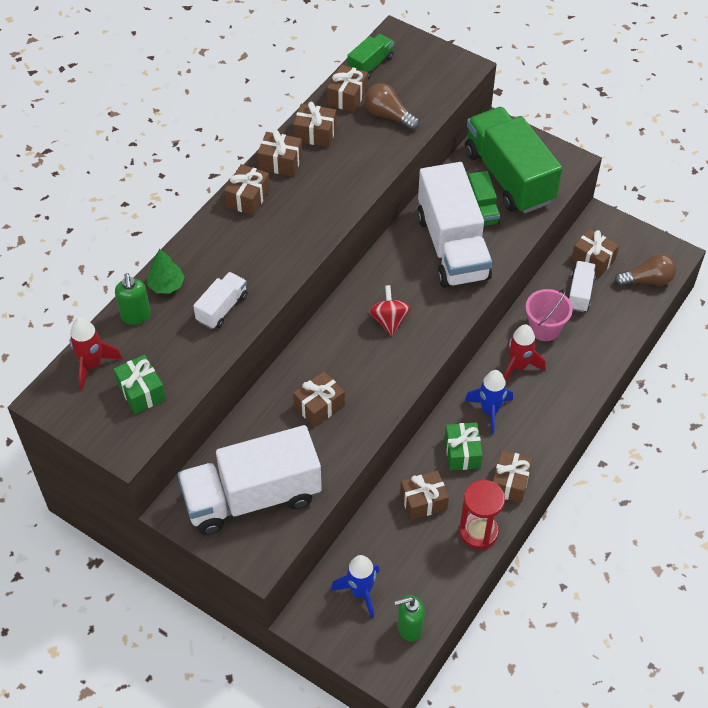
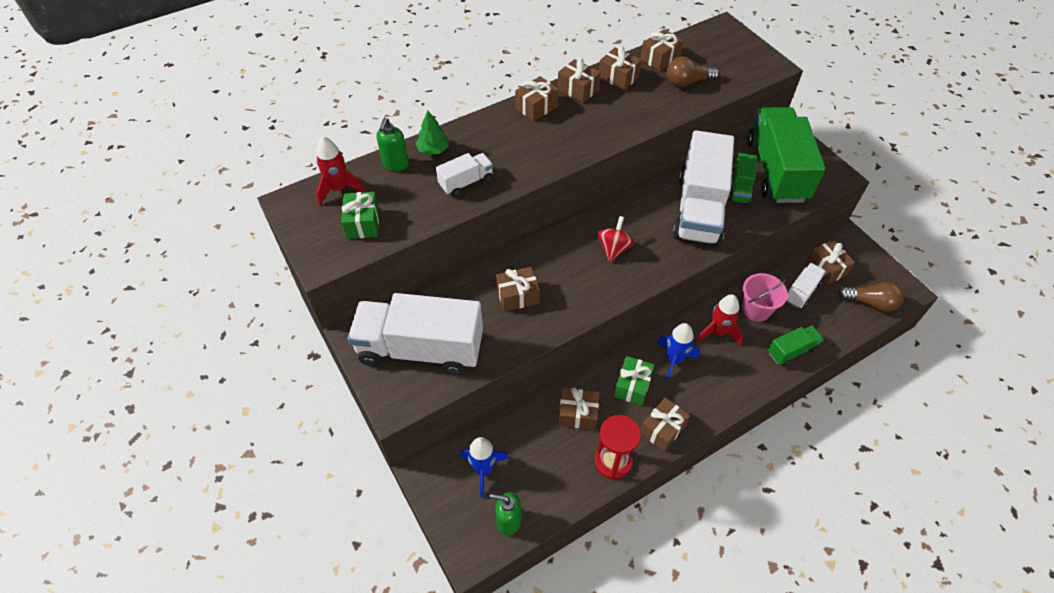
camera: 25 degrees right, 0 degrees up
green truck [347,34,394,79] -> green truck moved to [768,325,824,366]
brown light bulb [365,83,419,131] -> brown light bulb turned 75 degrees counterclockwise [666,57,719,87]

